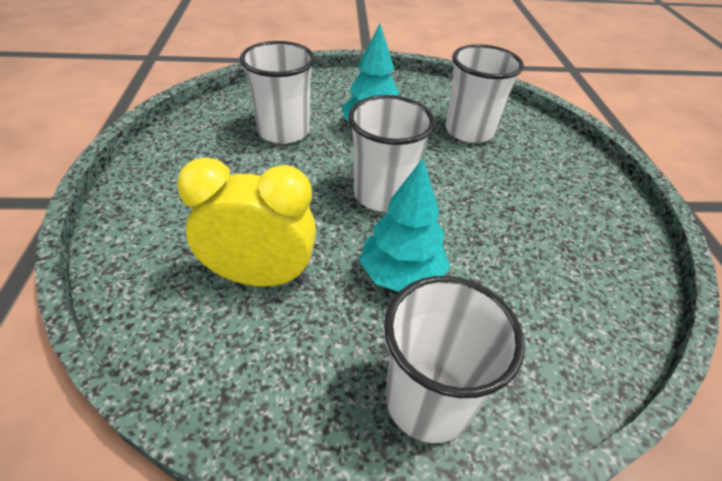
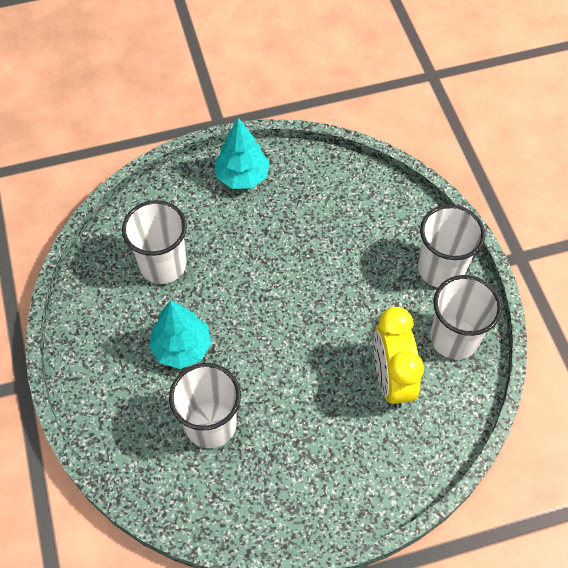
camera: 100 degrees left, 15 degrees up
white cup [348,95,435,212] -> white cup moved to [430,275,502,359]
turquoise tree [360,158,450,292] -> turquoise tree moved to [214,118,270,189]

